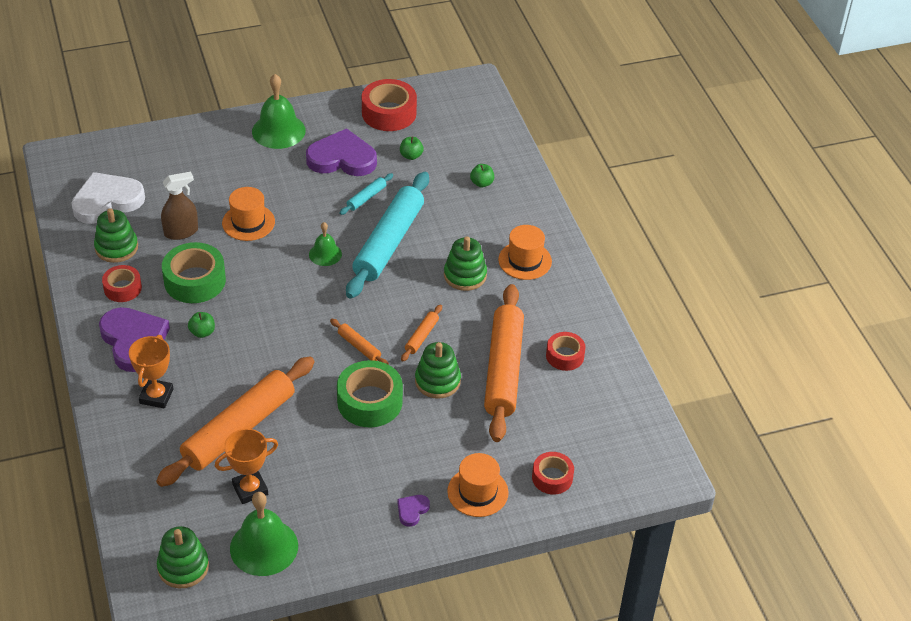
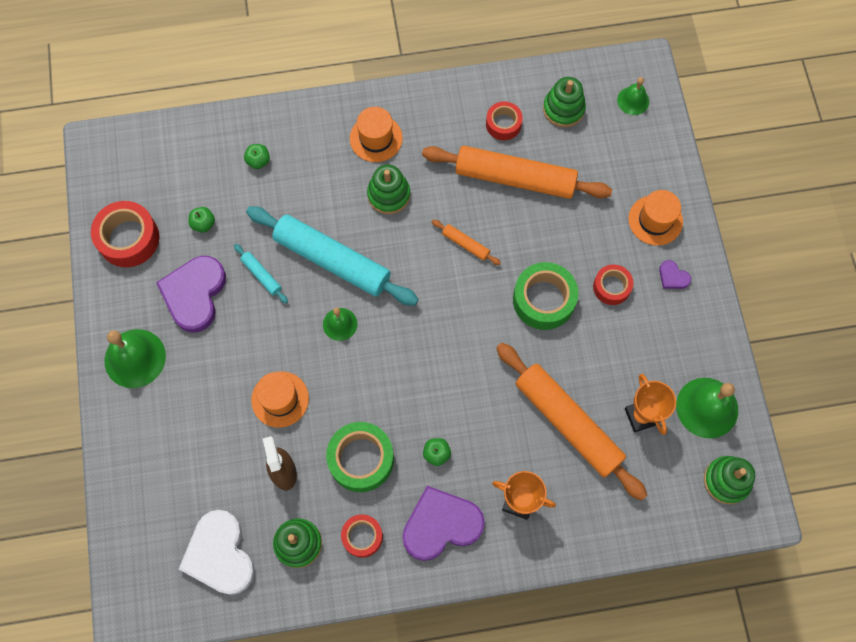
camera: 80 degrees left, 25 degrees up
orange rolling pin [330,319,389,365] -> none
green stacking toy [415,342,461,399] -> green stacking toy moved to [543,77,586,127]
red tape [532,452,574,495] -> red tape moved to [593,264,633,305]
none -> green bell [617,77,649,115]

